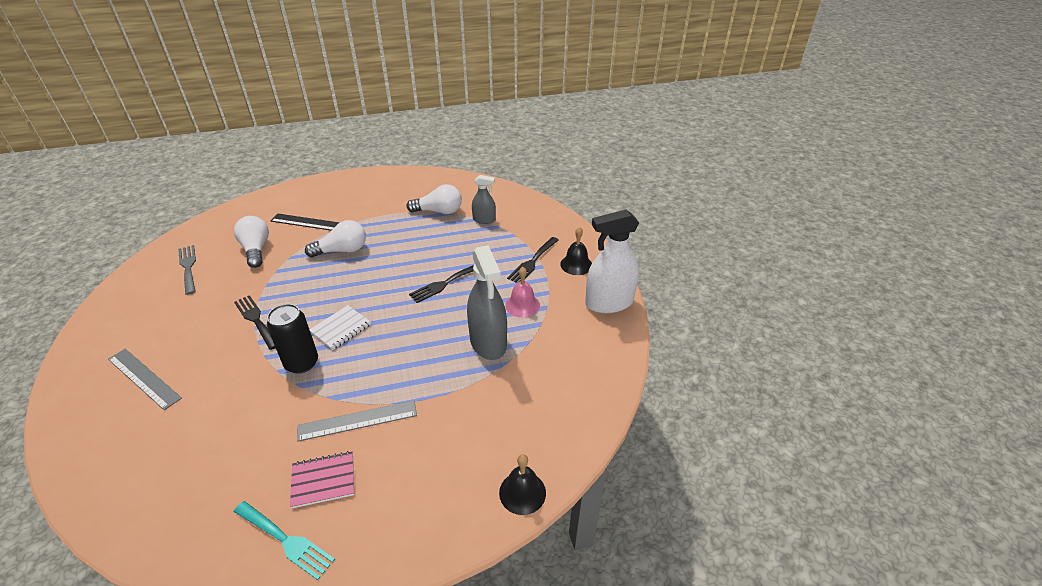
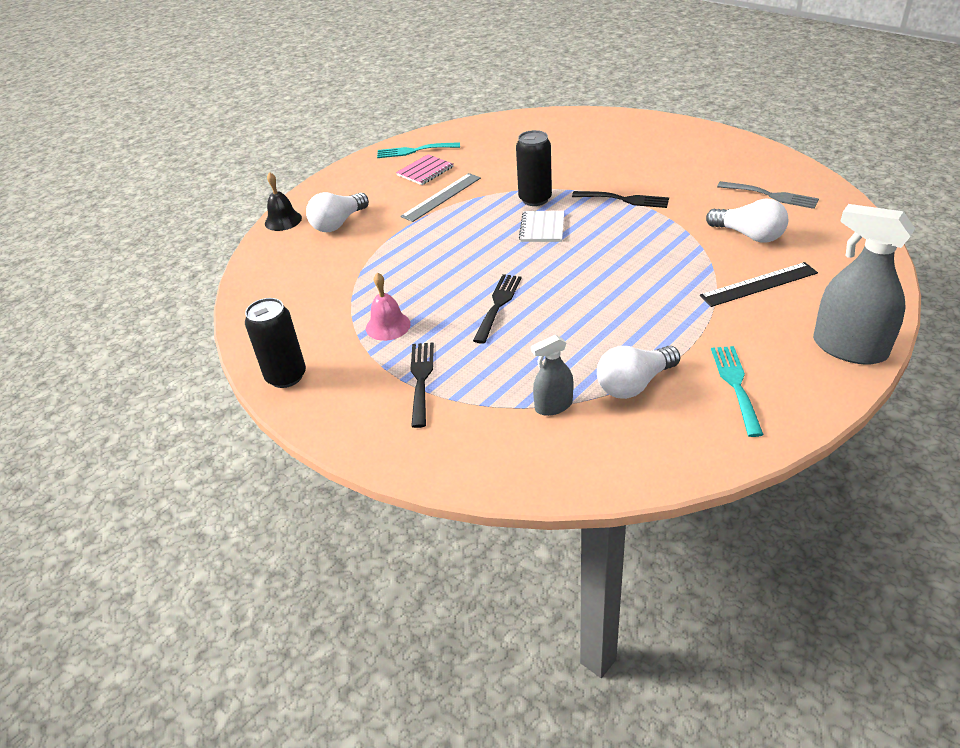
camera: 150 degrees right, 0 degrees up
grey ruler [108,349,182,410] -> none
white light bulb [305,220,366,257] -> white light bulb moved to [306,192,369,232]
grey spray bottle [467,245,507,360] -> grey spray bottle moved to [813,204,915,365]
black bell [560,227,592,275] -> none
white spray bottle [585,209,639,313] -> black can [245,298,306,388]
none -> turquoise fork [711,346,764,437]

